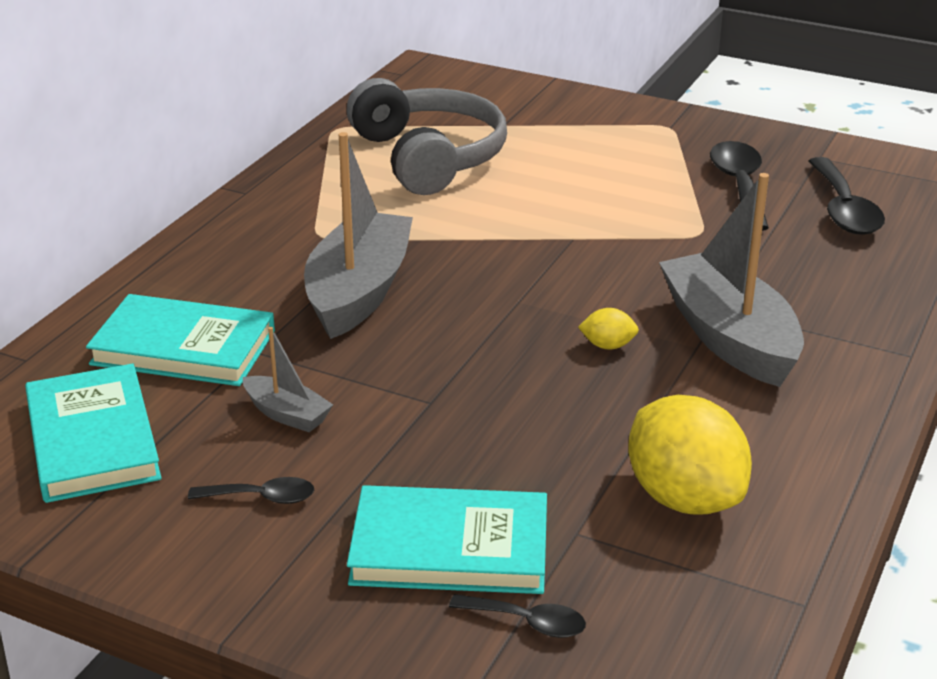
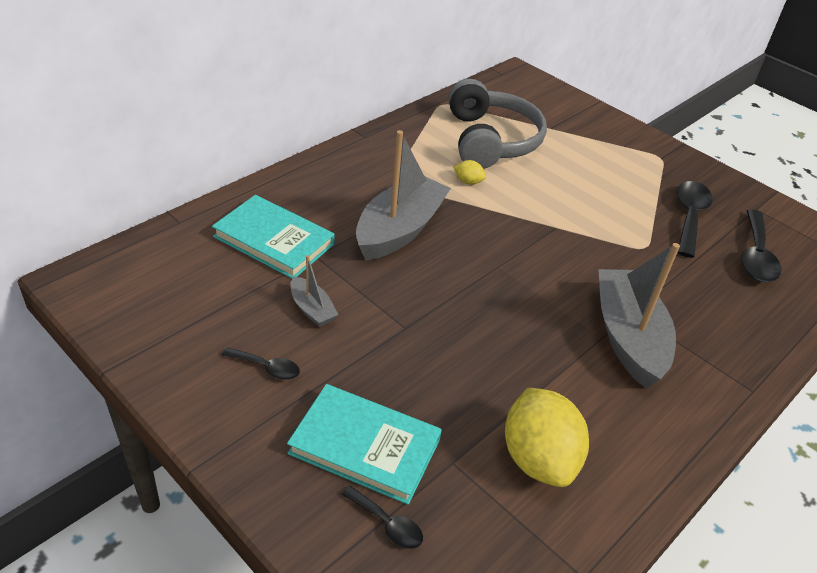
camera: 15 degrees right, 10 degrees up
turquoise book [25,364,162,503] -> none
yellow lemon [578,308,639,350] -> yellow lemon moved to [454,160,486,185]

